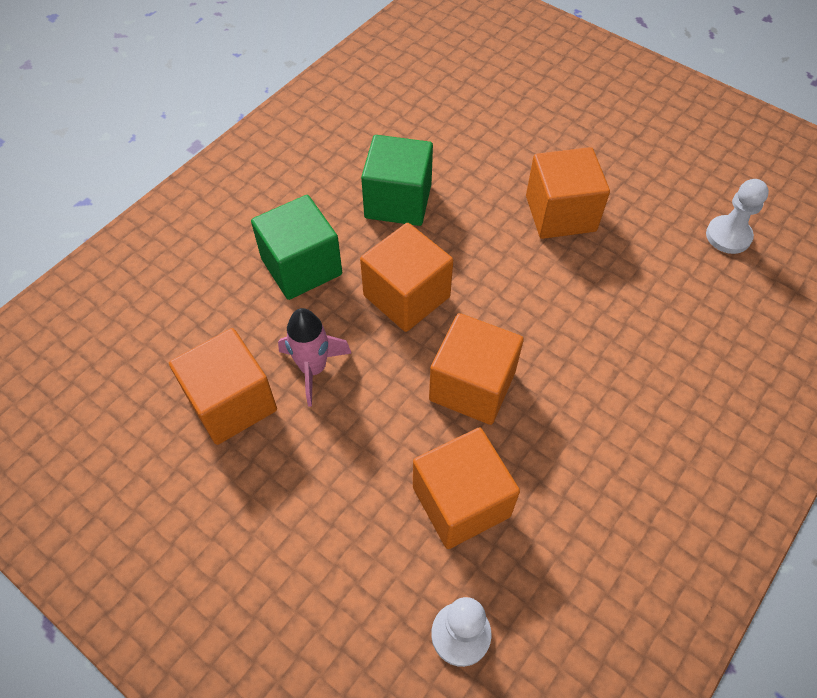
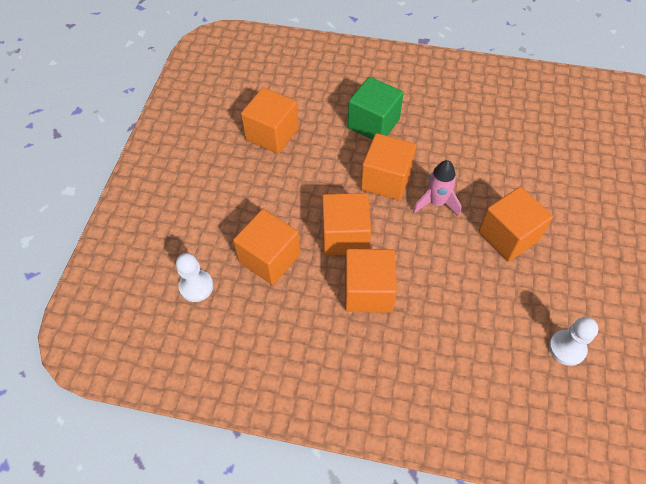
camera: 65 degrees right, 0 degrees up
pink rocket [278,308,352,407] -> pink rocket moved to [413,160,461,217]
green cube [361,135,433,226] -> none
none -> orange cube [345,249,397,313]

